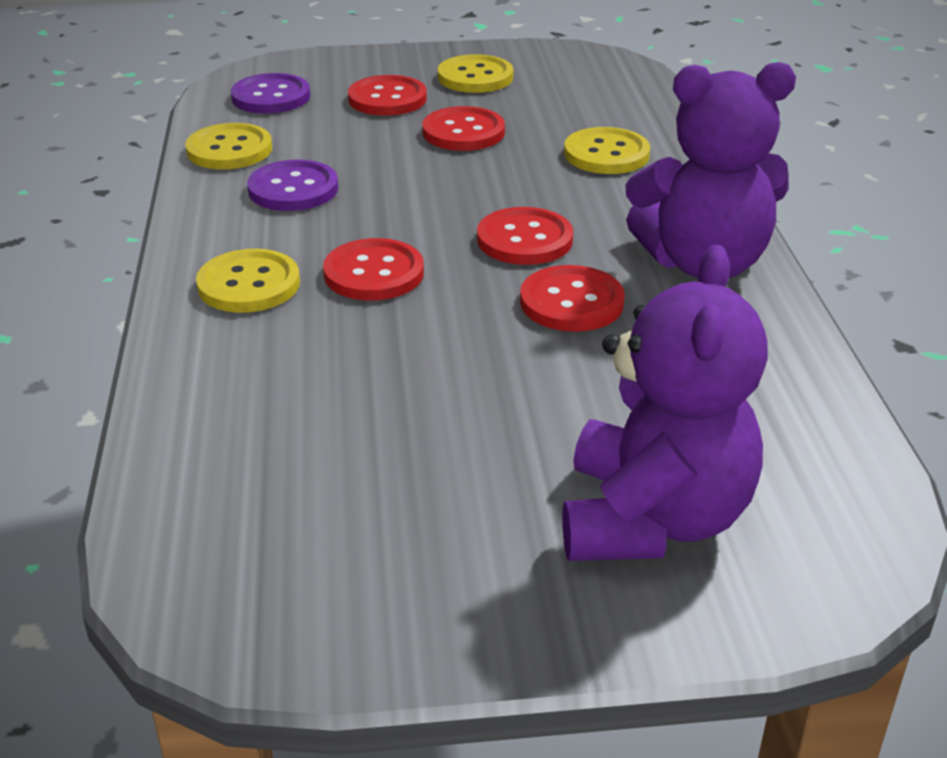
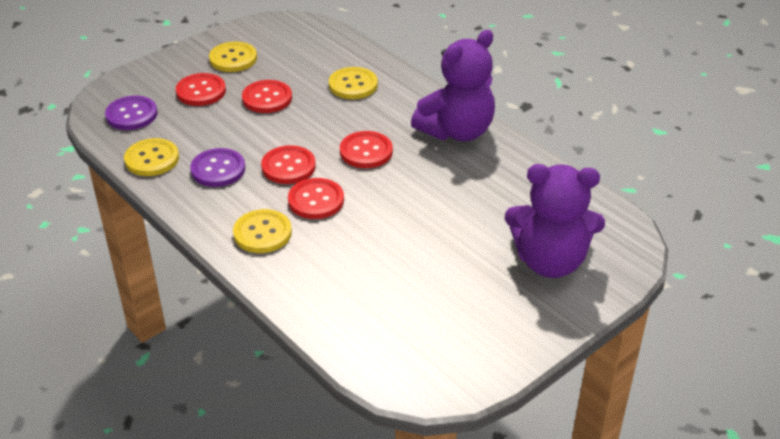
camera: 35 degrees left, 5 degrees up
red button [520,265,625,332] -> red button moved to [261,145,316,184]
purple teddy bear [563,245,768,561] -> purple teddy bear turned 120 degrees clockwise [505,164,605,278]

